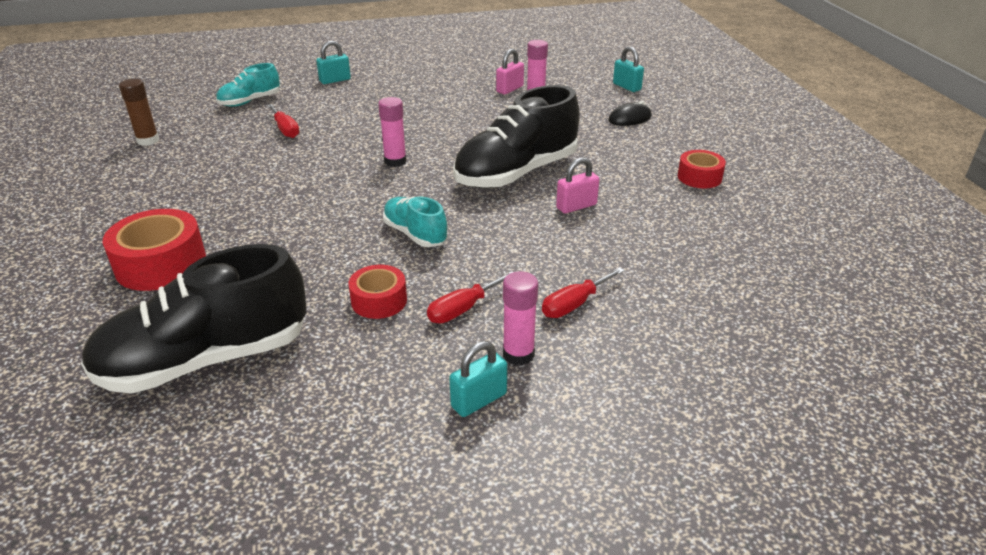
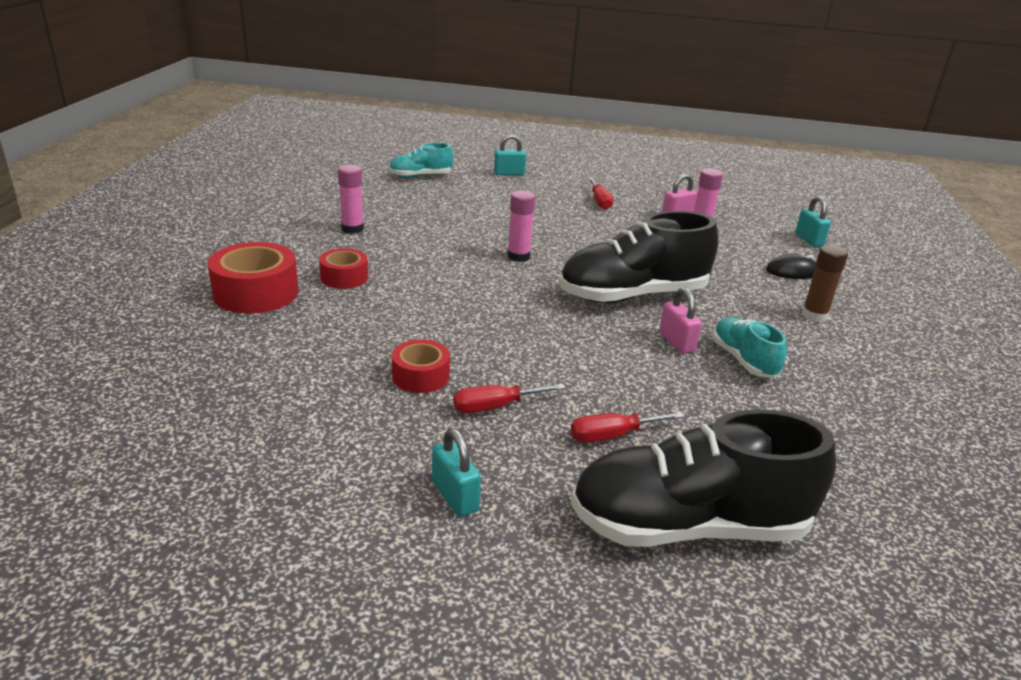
camera: 20 degrees right, 5 degrees down
black shoe [81,244,306,394] -> black shoe moved to [570,409,836,547]
brown glue stick [119,79,159,146] -> brown glue stick moved to [802,245,848,322]
red screwdriver [267,104,300,138] -> red screwdriver moved to [588,178,613,210]
turquoise shoe [383,197,448,247] -> turquoise shoe moved to [713,317,787,378]
turquoise padlock [449,341,507,417] -> turquoise padlock turned 75 degrees clockwise [432,428,481,517]
pink glue stick [503,271,538,365] -> pink glue stick moved to [338,165,364,234]
pink padlock [556,157,599,214] -> pink padlock turned 75 degrees clockwise [659,287,702,354]
red tape [678,150,726,188] -> red tape moved to [319,248,368,289]

